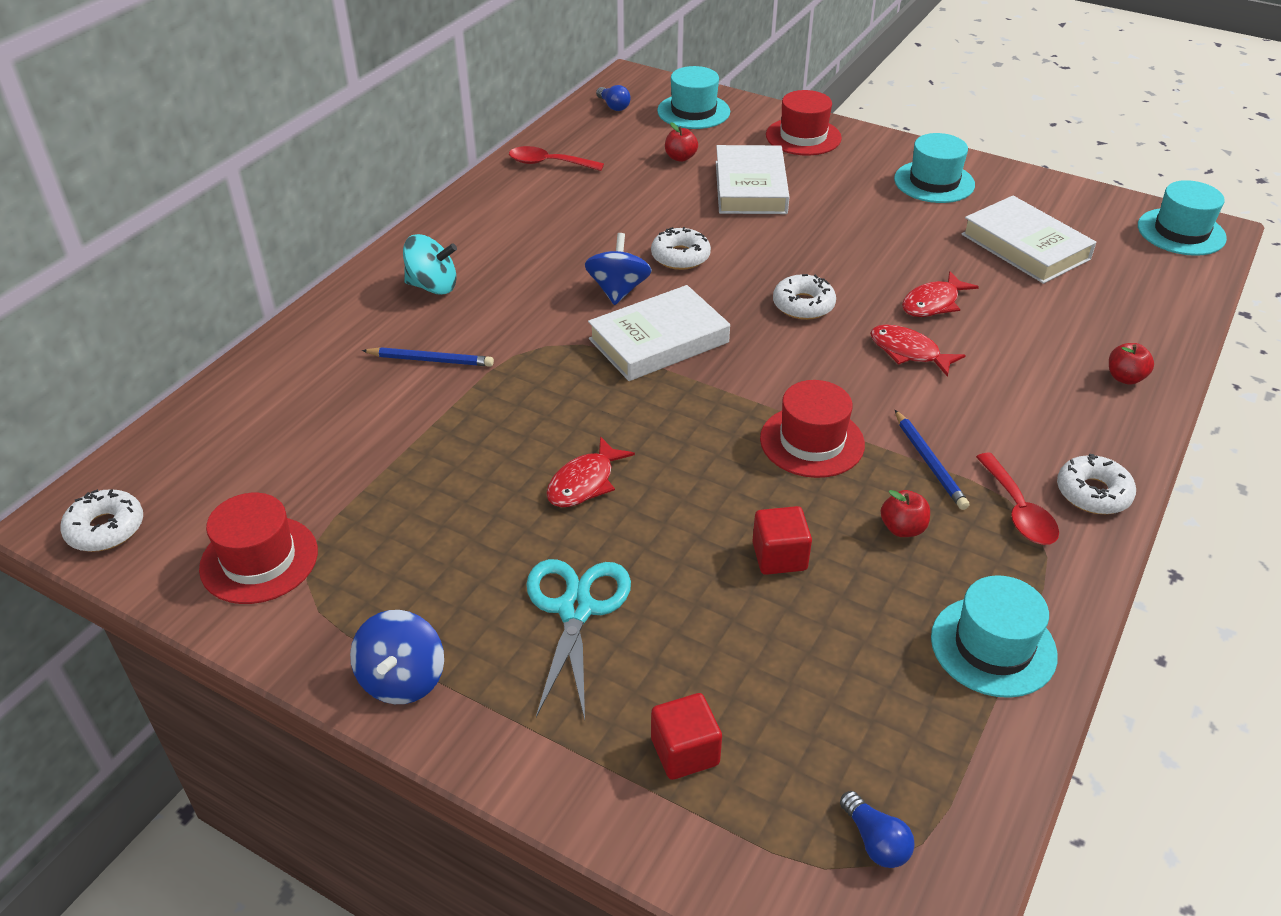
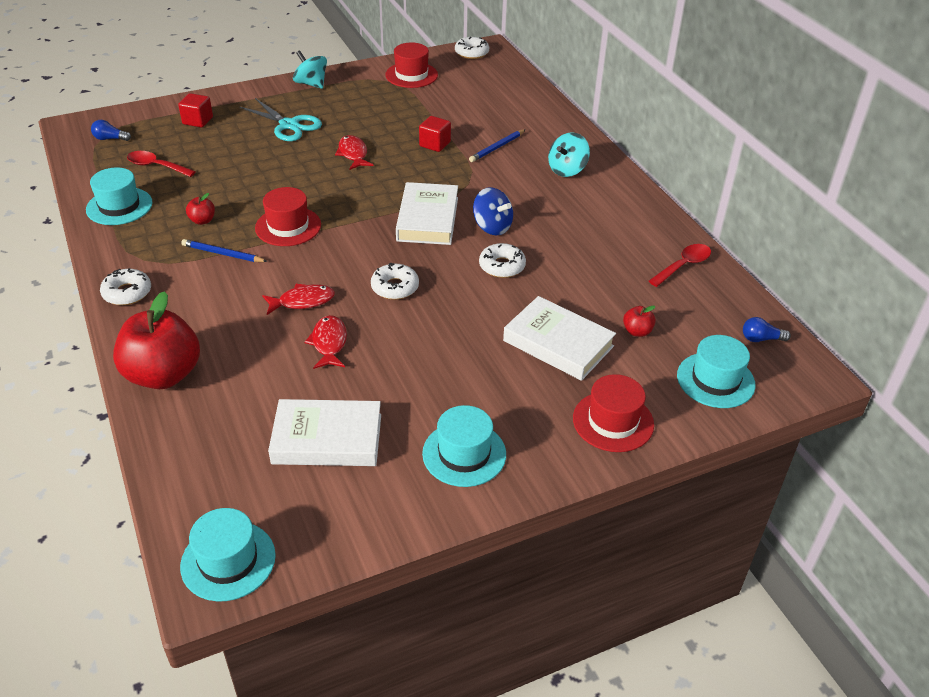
camera: 125 degrees right, 0 degrees up
blue spinning top [350,610,444,704] -> turquoise spinning top [293,50,327,89]
red cube [752,506,812,575] -> red cube moved to [419,116,451,152]
red spoon [976,453,1059,545] -> red spoon moved to [127,151,196,177]
red apple [1109,343,1154,385] -> red apple [113,291,200,389], size x2.40

